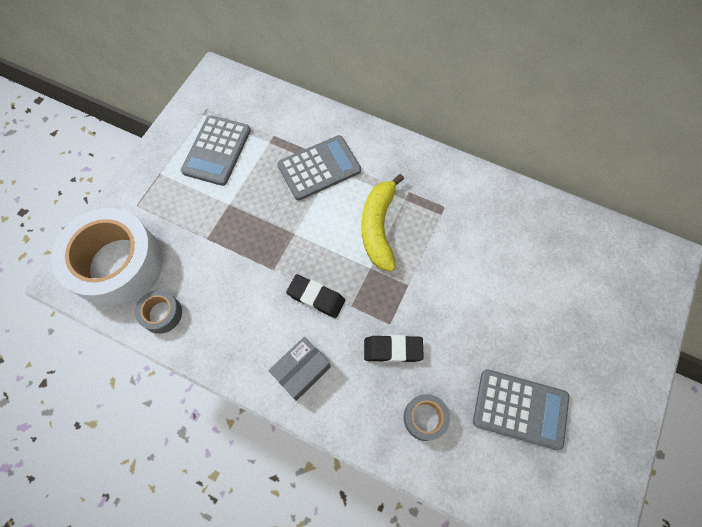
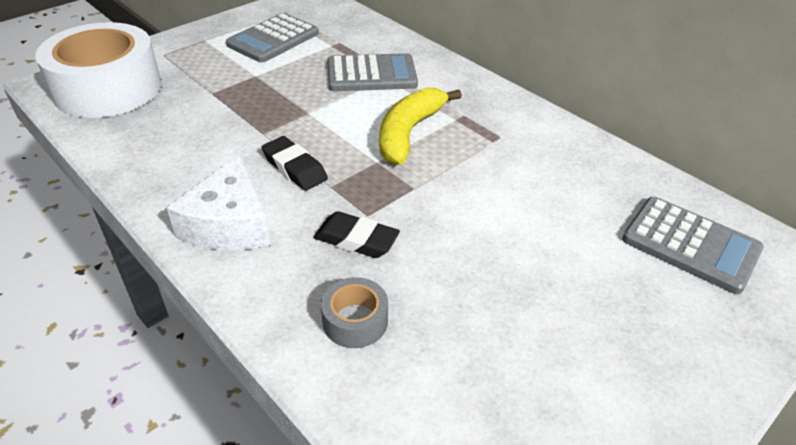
camera: 20 degrees right, 25 degrees down
grey tape [135,290,182,334] -> none
grey box [268,337,331,401] -> white cheese [167,154,270,251]
grey calculator [473,369,569,450] -> grey calculator moved to [622,197,764,294]

